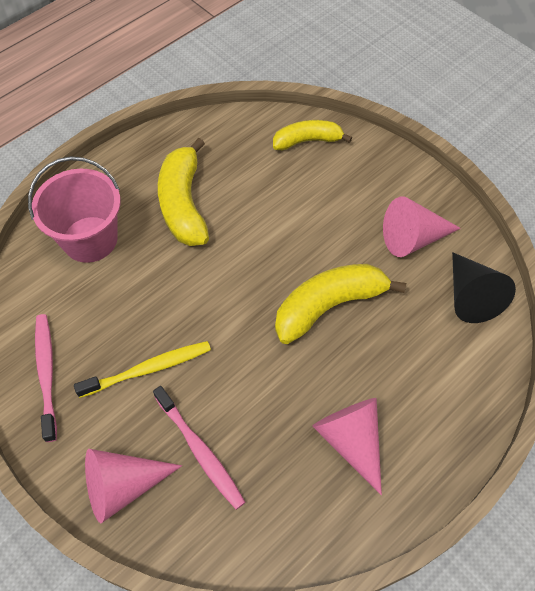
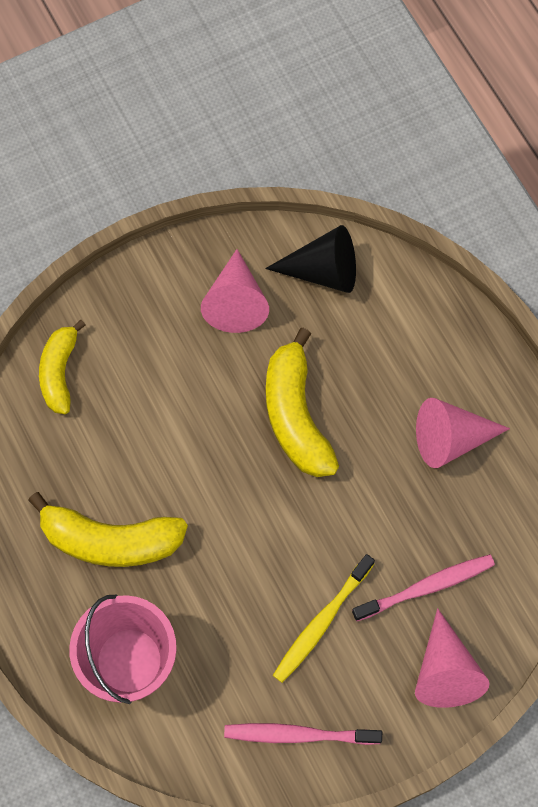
camera: 75 degrees left, 10 degrees up
yellow toothbrush [74,341,211,398] -> yellow toothbrush turned 135 degrees counterclockwise [273,554,375,683]

